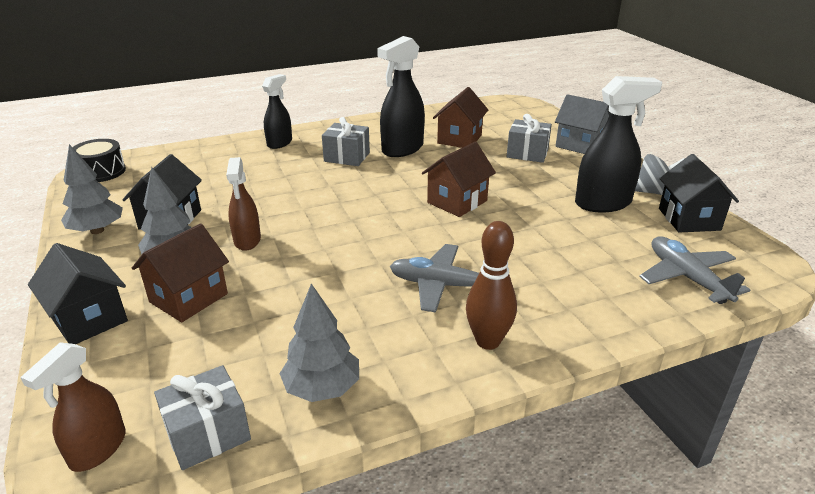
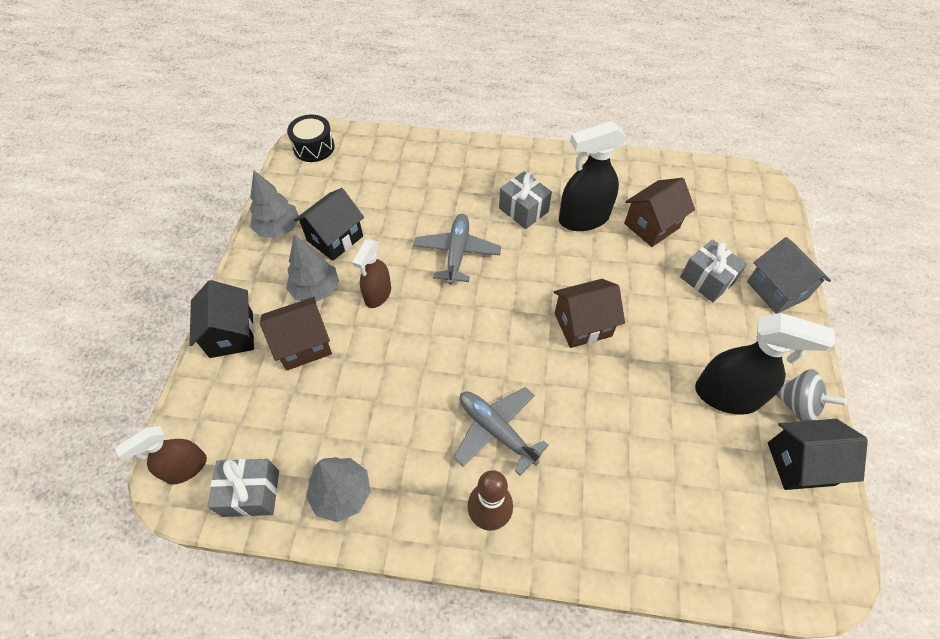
camera: 30 degrees right, 25 degrees up
black spray bottle [262,74,292,149] -> none
grey plane [639,236,750,304] -> grey plane moved to [414,214,501,285]
black house [659,154,739,233] -> black house turned 60 degrees clockwise [768,419,868,490]

